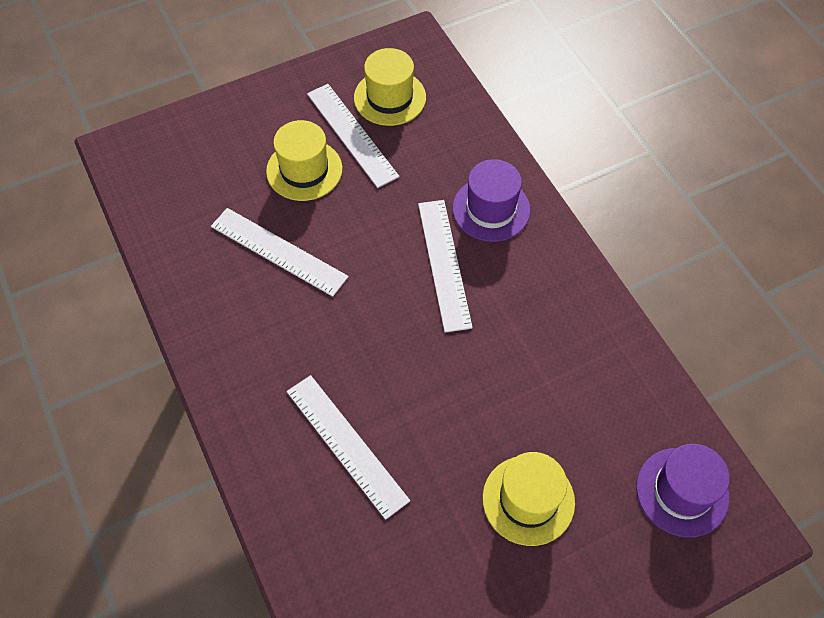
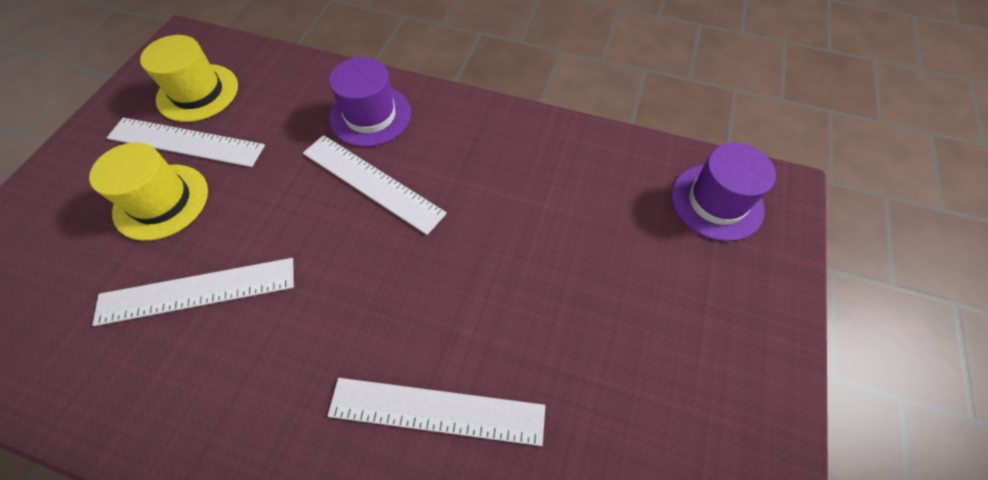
camera: 45 degrees left, 0 degrees up
yellow hat [482,452,575,546] -> none

